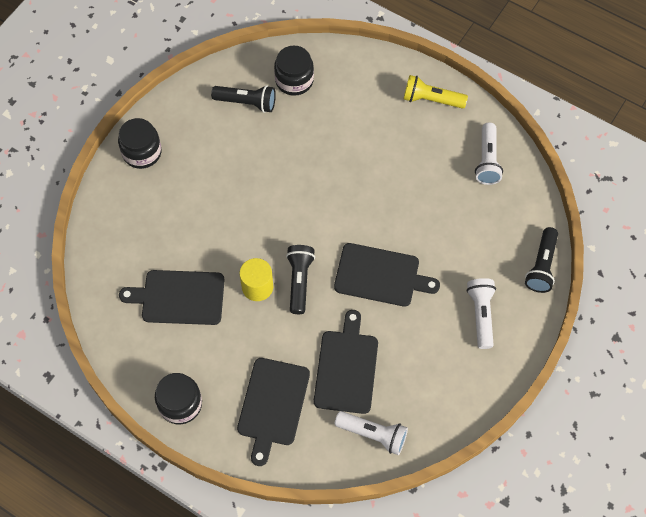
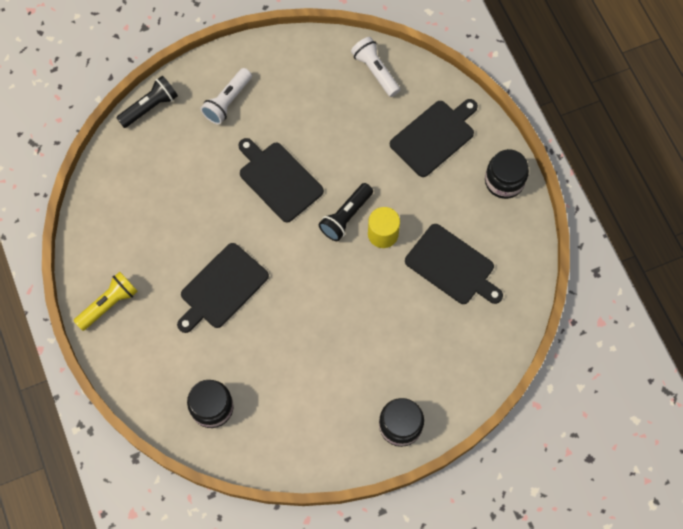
camera: 145 degrees left, 5 degrees up
black flashlight [211,85,276,113] -> none
black cutting board [314,310,378,414] -> black cutting board moved to [177,243,269,333]
yellow flashlight [404,75,468,109] -> yellow flashlight turned 90 degrees counterclockwise [74,272,138,331]
white flashlight [475,122,503,185] -> none

